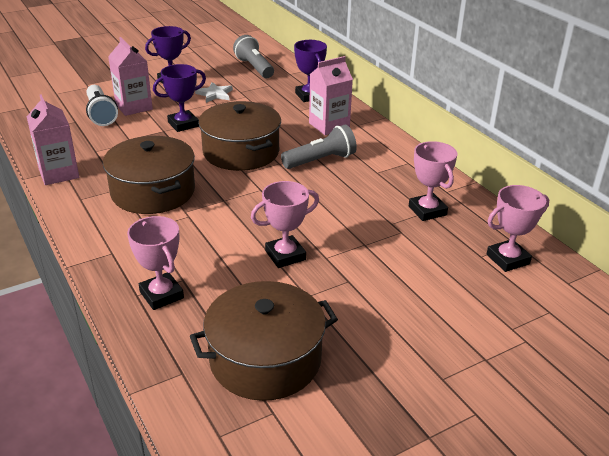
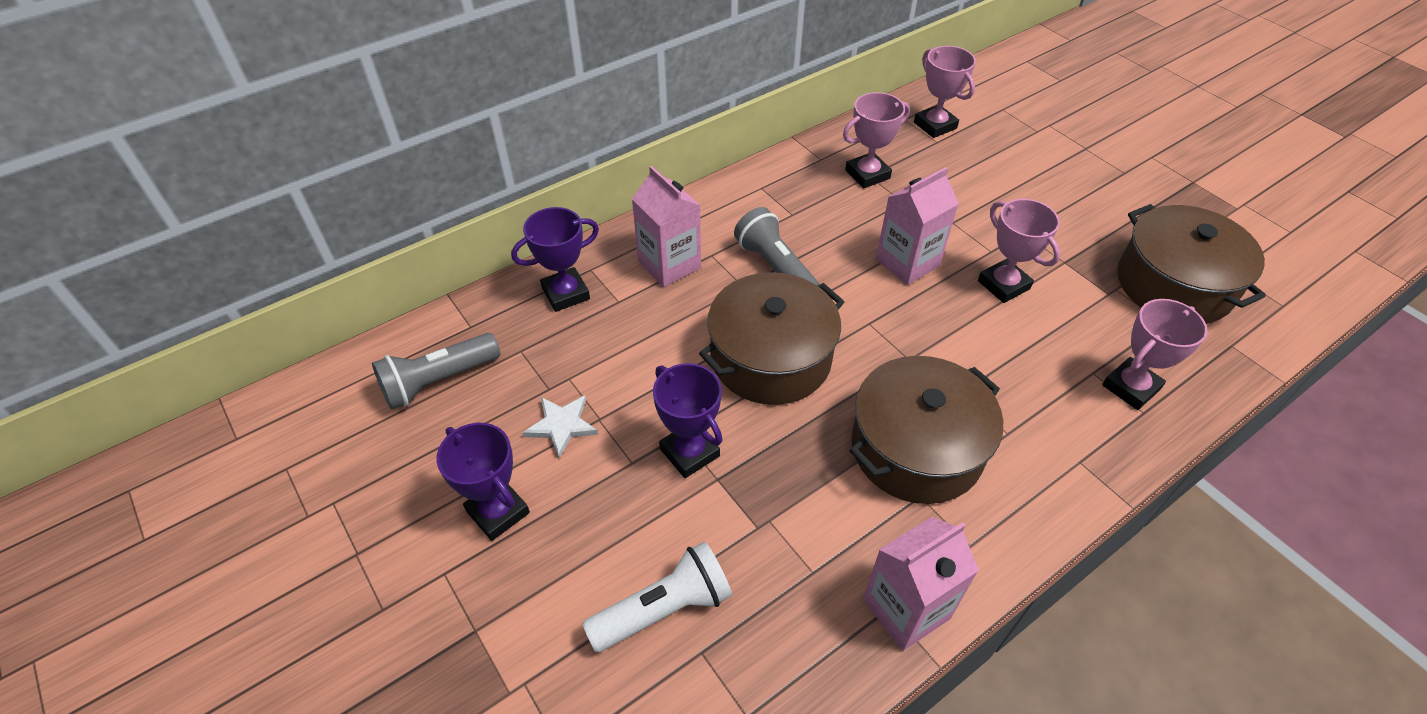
camera: 95 degrees left, 15 degrees up
pink carton [108,37,153,116] -> pink carton moved to [876,167,959,285]

